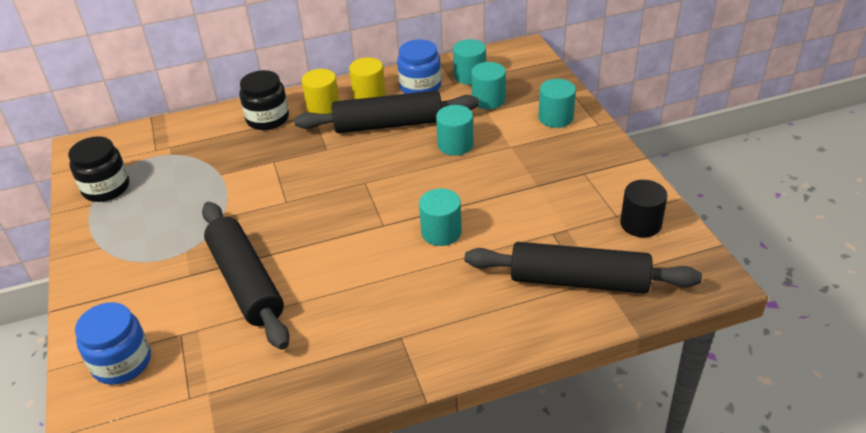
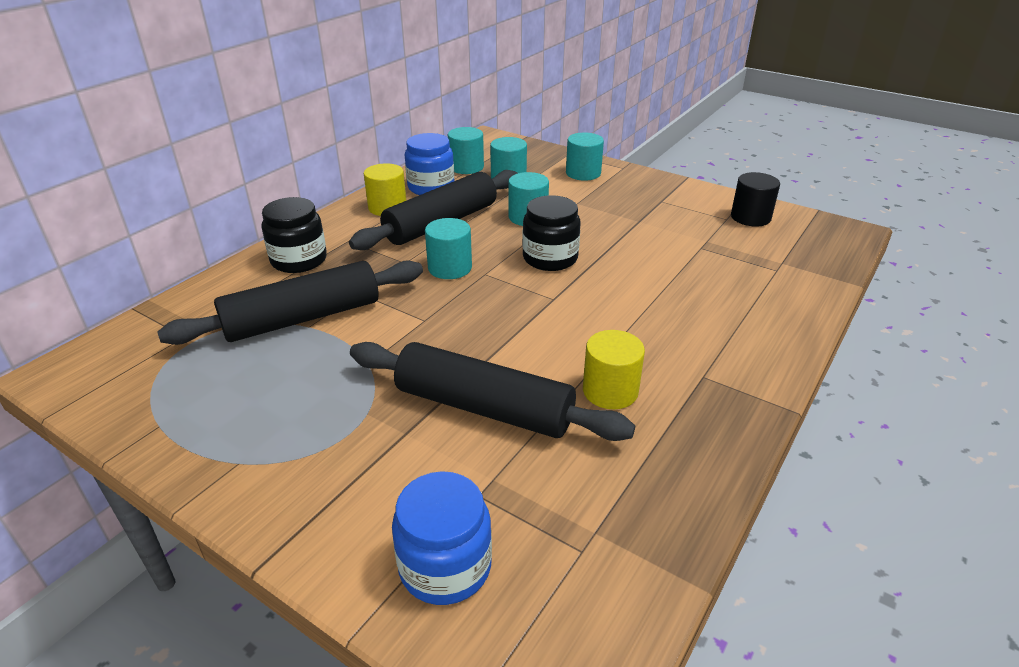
camera: 40 degrees left, 5 degrees down
black jar [68,136,129,202] -> black jar moved to [522,195,581,271]
yellow cylinder [302,69,339,114] -> yellow cylinder moved to [583,330,645,409]
turquoise cylinder [419,188,462,246] -> turquoise cylinder moved to [425,218,472,279]
black rolling pin [465,242,702,293] -> black rolling pin moved to [157,261,423,345]

